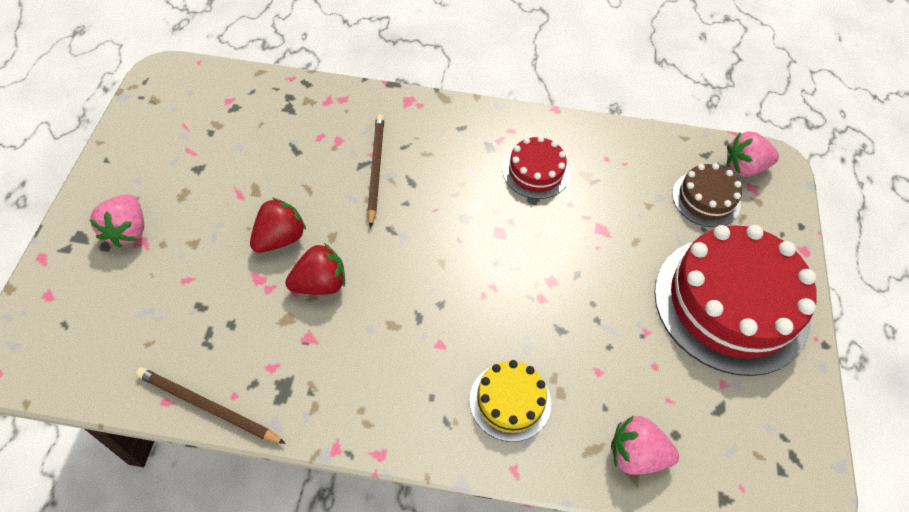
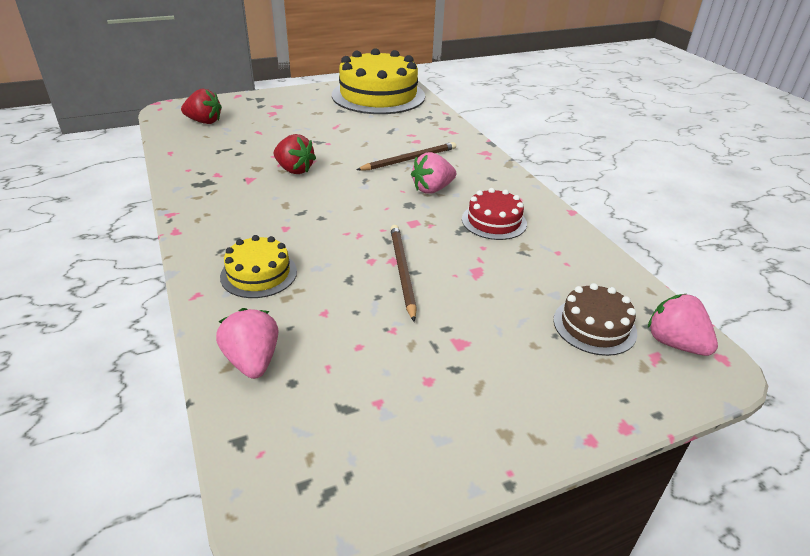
camera: 60 degrees right, 20 degrees down
pink strawberry [89,194,144,248] -> pink strawberry moved to [411,152,456,194]
brown pencil [136,367,286,444] -> brown pencil moved to [390,225,417,322]
red strawberry [250,198,306,253] -> red strawberry moved to [181,88,222,124]
red cake [654,225,817,376] -> none
none -> yellow cake [332,48,425,114]

